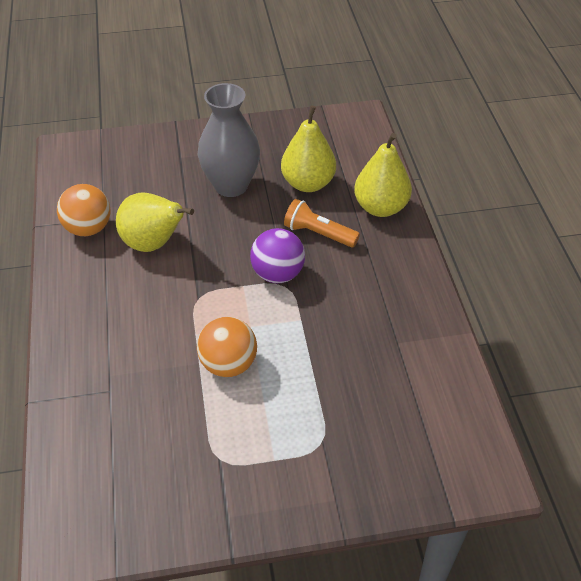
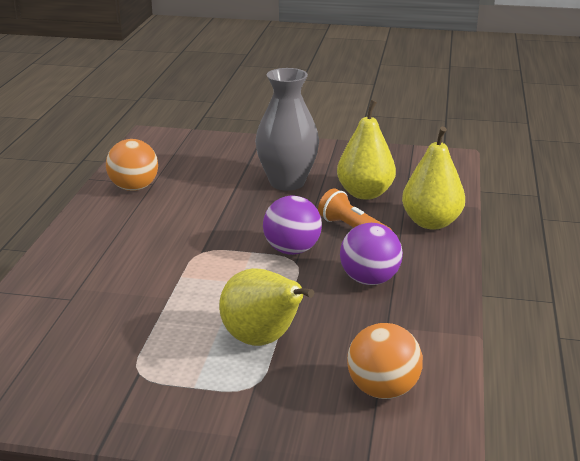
camera: 20 degrees right, 20 degrees down
yellow pear [116,193,194,252] -> yellow pear moved to [219,268,314,346]
orange ball [197,317,257,377] -> orange ball moved to [347,323,423,399]
none -> purple ball [340,223,403,285]

